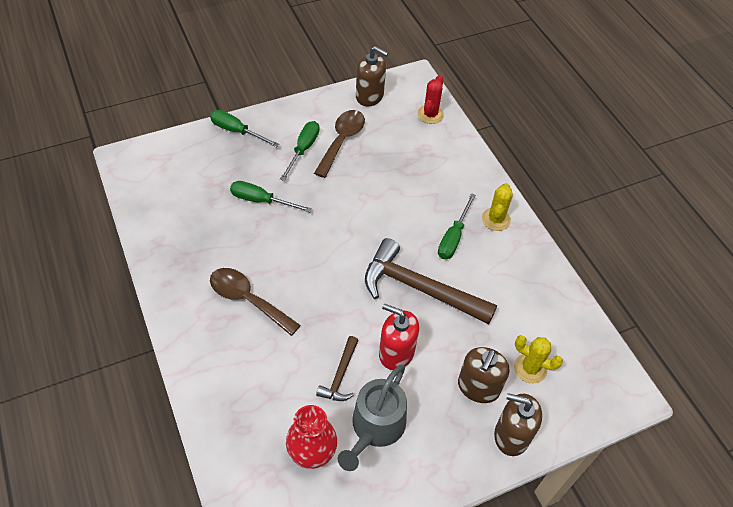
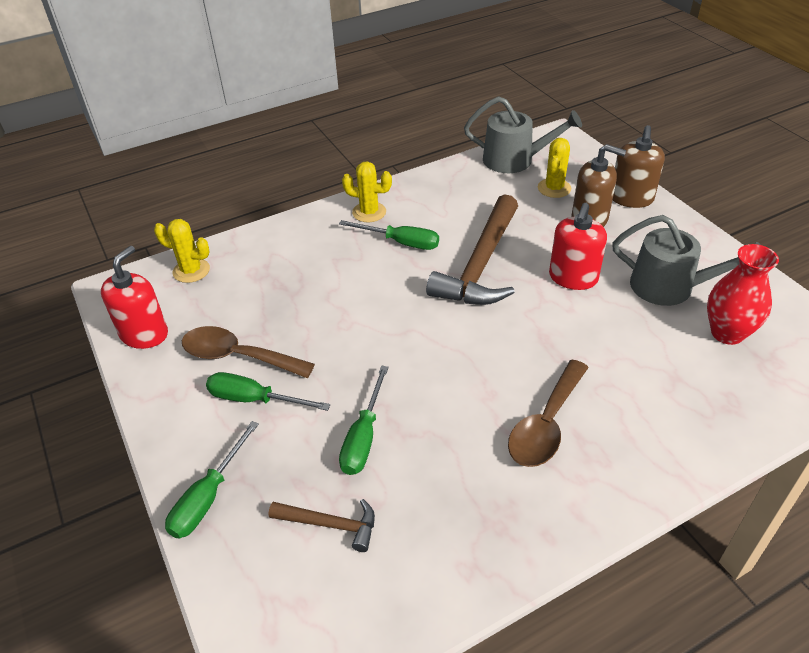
camera: 90 degrees left, 10 degrees down
brown hammer [316,336,358,401] -> brown hammer moved to [269,499,375,552]
brown soap dispenser [356,46,388,106] -> red soap dispenser [101,246,168,349]
red cactus [418,75,444,124] -> yellow cactus [154,219,210,283]
none -> grey watering can [464,96,582,173]

